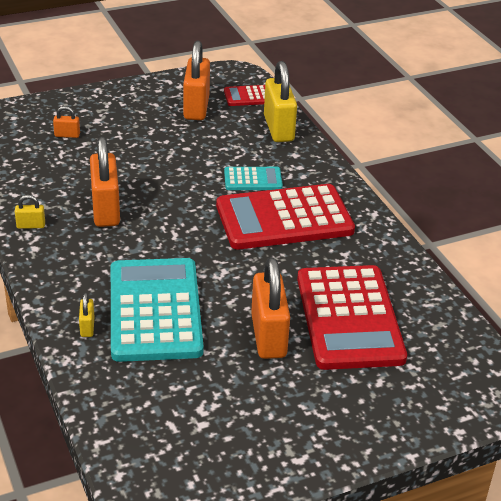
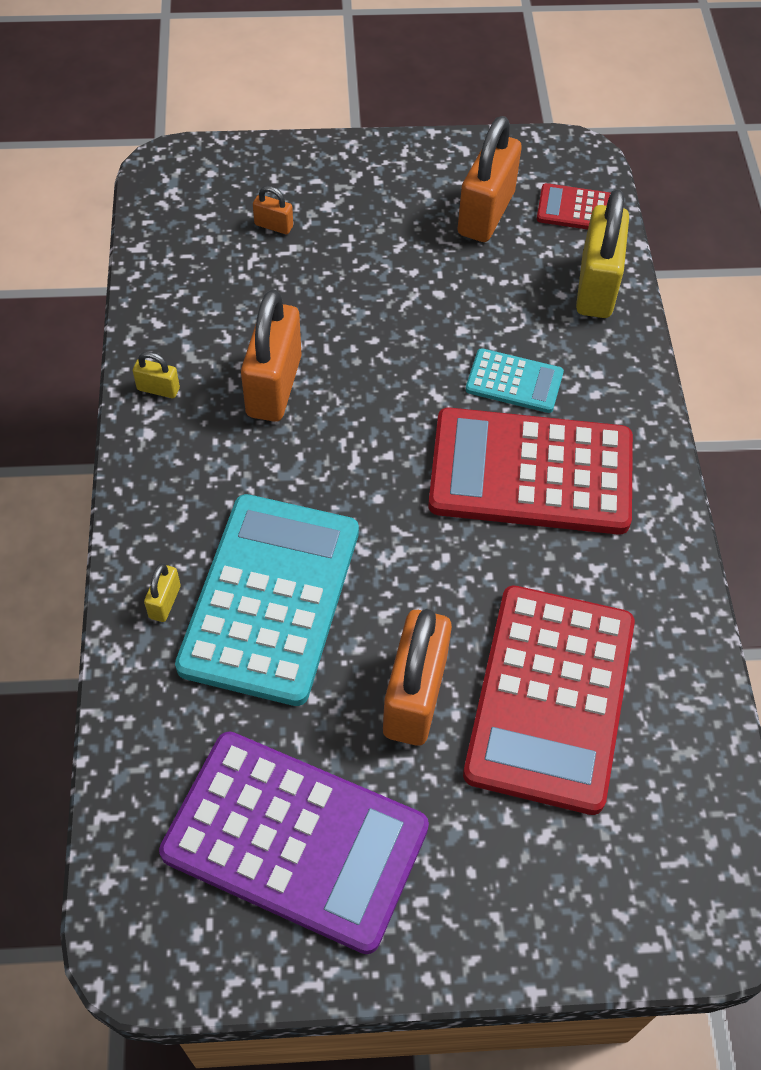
camera: 20 degrees right, 20 degrees up
none -> purple calculator [159,731,429,954]

